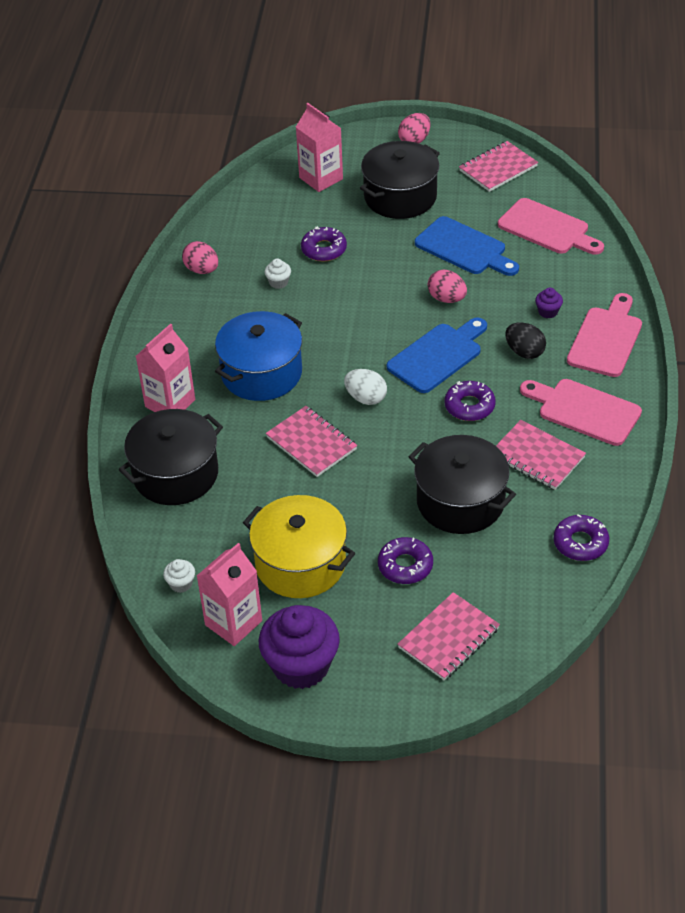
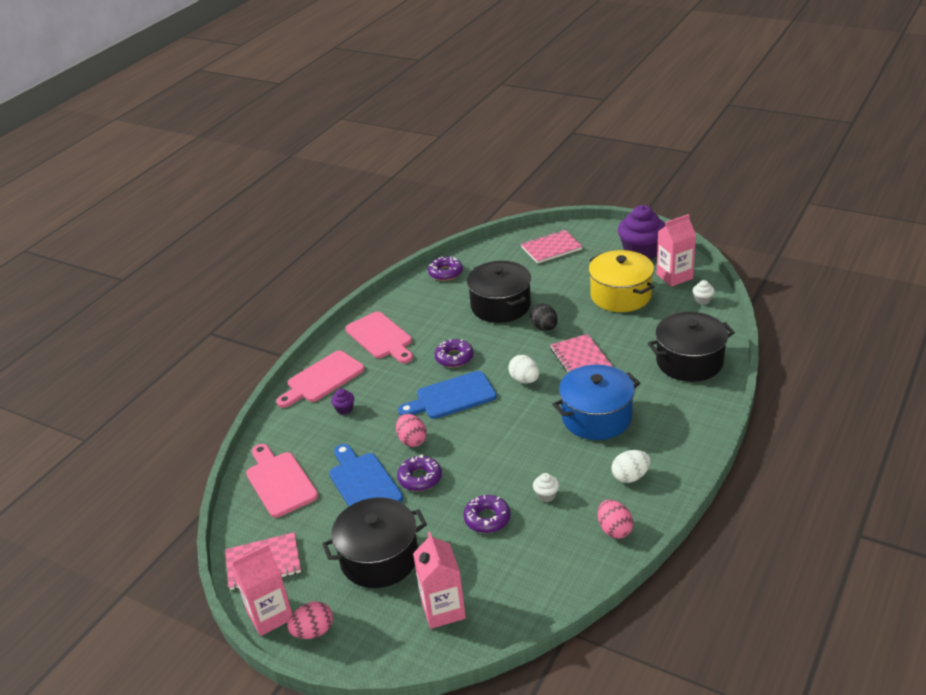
camera: 155 degrees left, 10 degrees down
pink carton [136,324,195,412] -> pink carton moved to [231,544,292,636]
purple donut [378,537,433,584] -> purple donut moved to [397,454,442,491]
pink notebook [496,420,586,490] -> none
black egg [505,323,546,359] -> black egg moved to [530,304,558,331]
none -> white egg [611,450,650,483]

